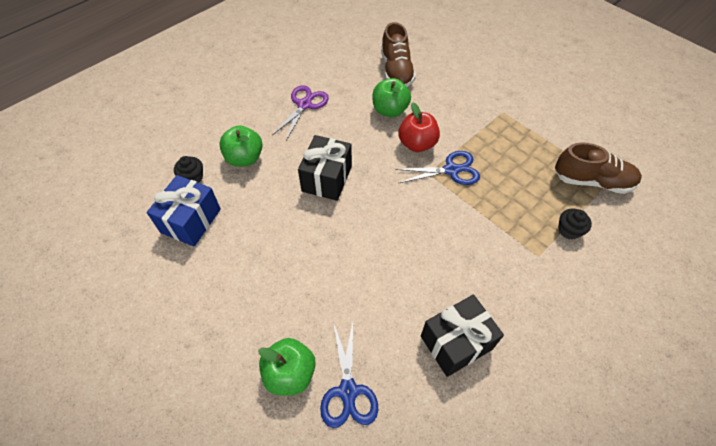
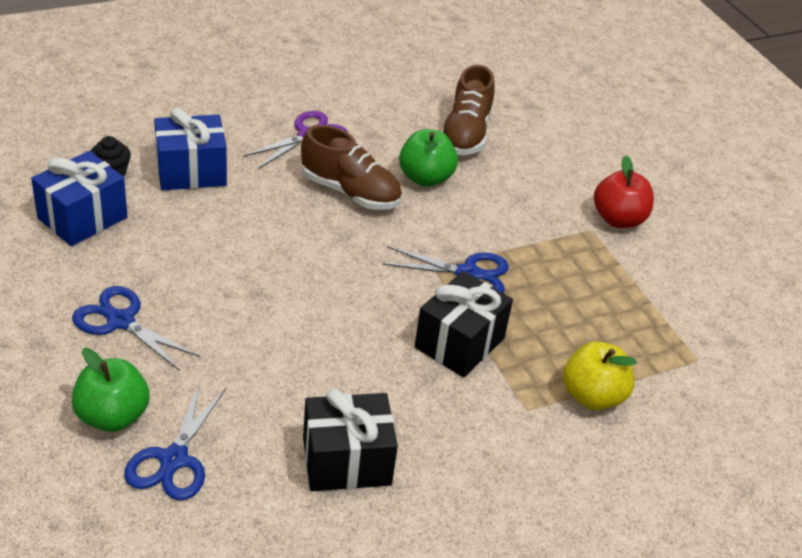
camera: 15 degrees right, 15 degrees down
green apple [219,125,263,167] -> blue gift [154,108,227,190]
black gift [298,135,352,201] -> black gift moved to [415,271,513,377]
red apple [398,102,440,152] -> red apple moved to [594,156,654,228]
brown shoe [555,142,642,194] -> brown shoe moved to [301,125,402,210]
black cupcake [558,209,592,240] -> yellow apple [563,341,637,410]
none -> blue scissors [72,286,200,371]

